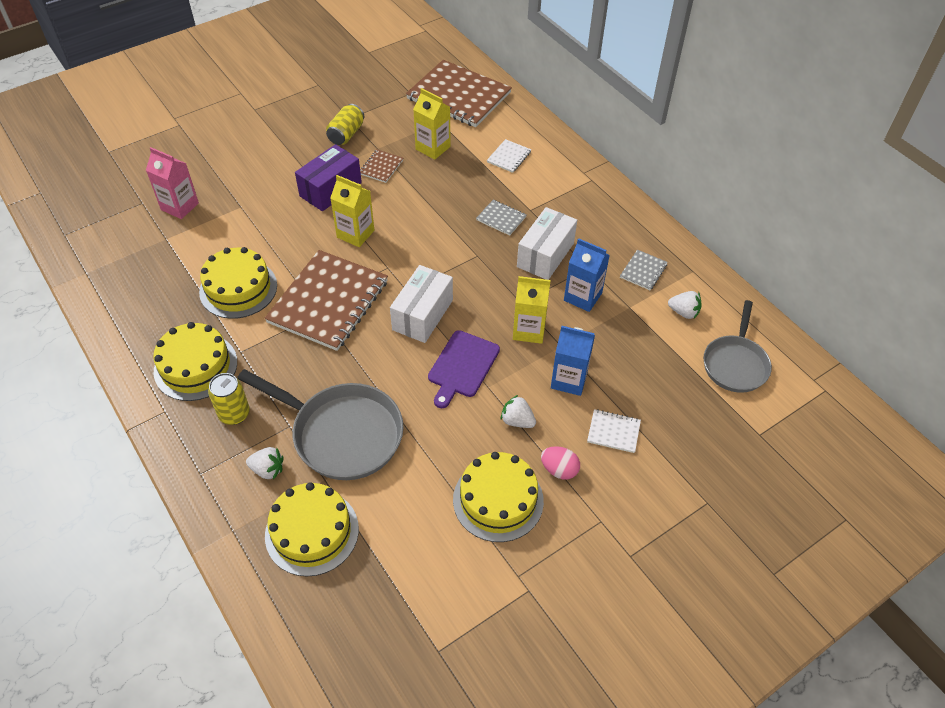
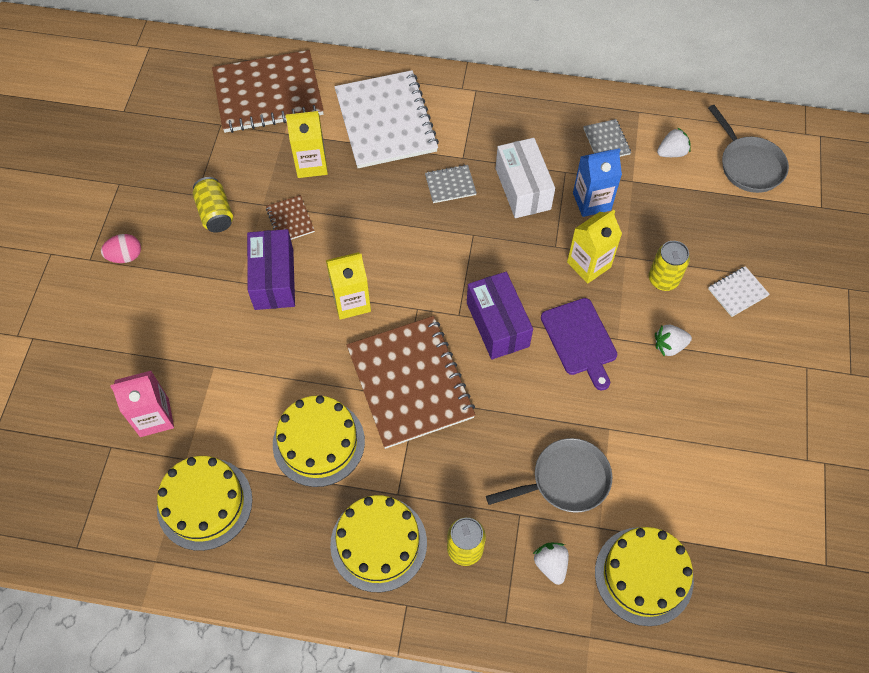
camera: 45 degrees left, 10 degrees up
grey pan [237,369,404,480] -> grey pan [486,438,612,513], size x0.65
white strawberry [246,447,284,480] -> white strawberry turned 75 degrees counterclockwise [533,543,569,585]
white box [390,265,453,343] -> purple box [467,272,533,360]
yellow cake [453,452,544,542] -> yellow cake moved to [157,456,252,551]
white notebook [487,139,531,173] -> white notebook [334,70,439,168], size x2.35
pink egg [541,446,580,479] -> pink egg moved to [101,234,141,263]
blue carton [551,326,595,396] -> yellow can [649,241,690,291]

